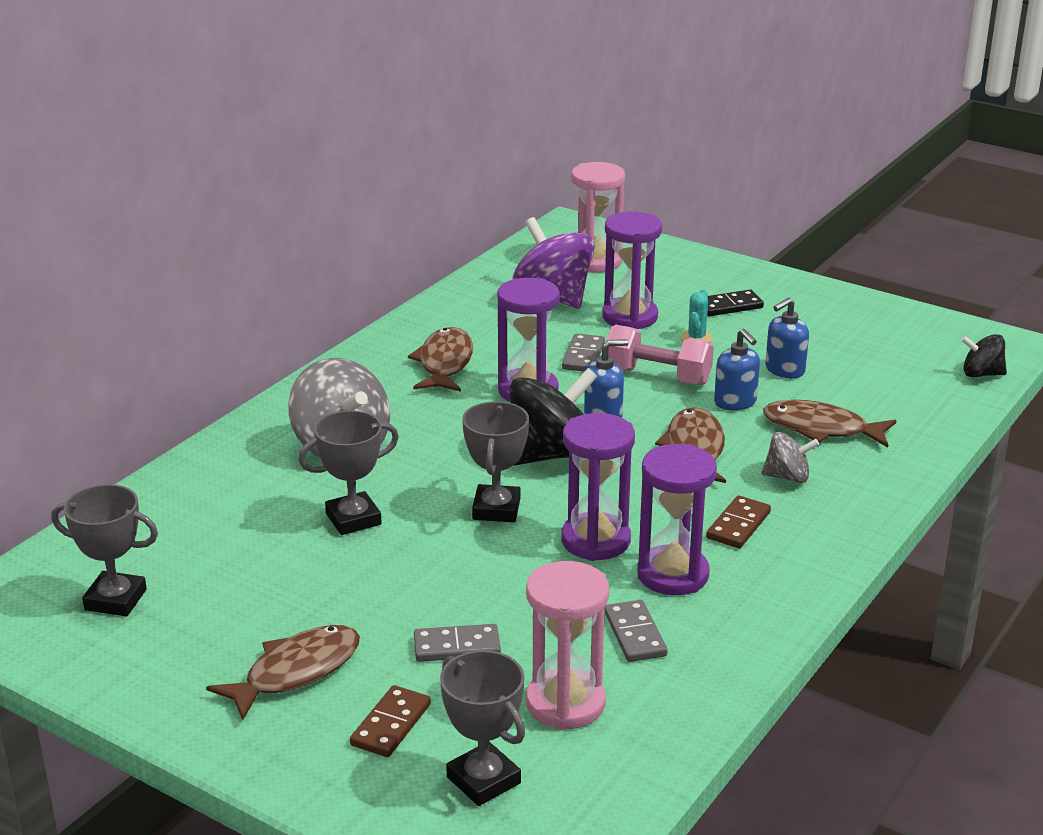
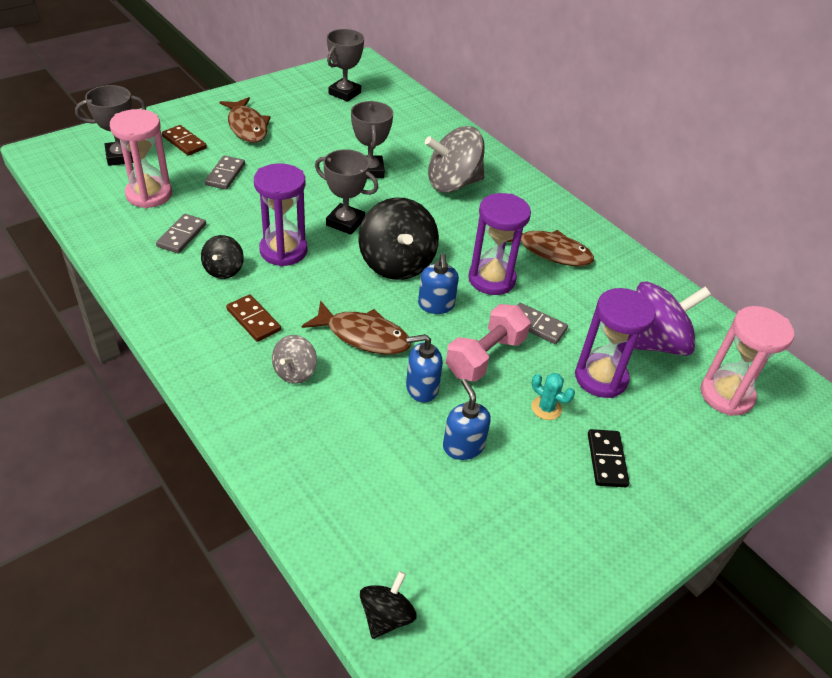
camera: 105 degrees right, 15 degrees up
grey domino [605,600,668,662] -> grey domino turned 75 degrees counterclockwise [156,214,206,253]
purple hourglass [637,444,717,595] -> black spinning top [201,235,244,279]
brown fish [763,400,897,447] -> none

